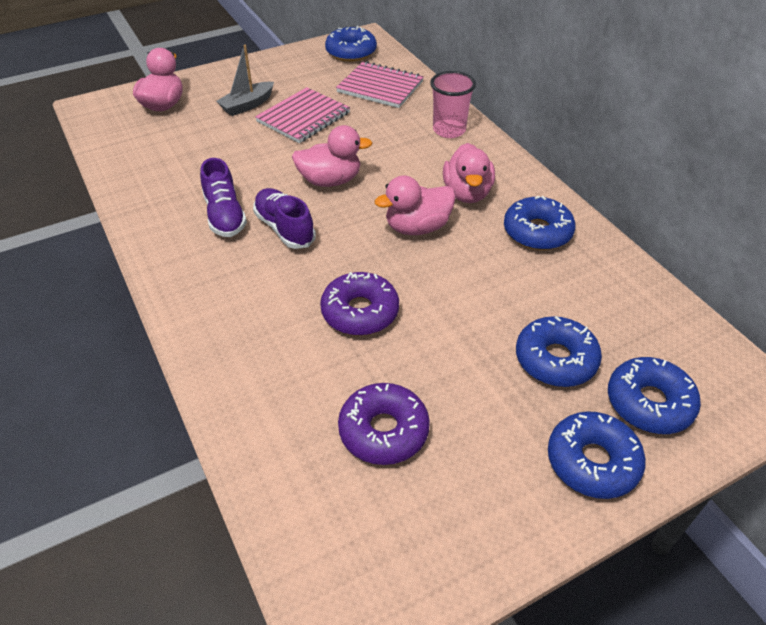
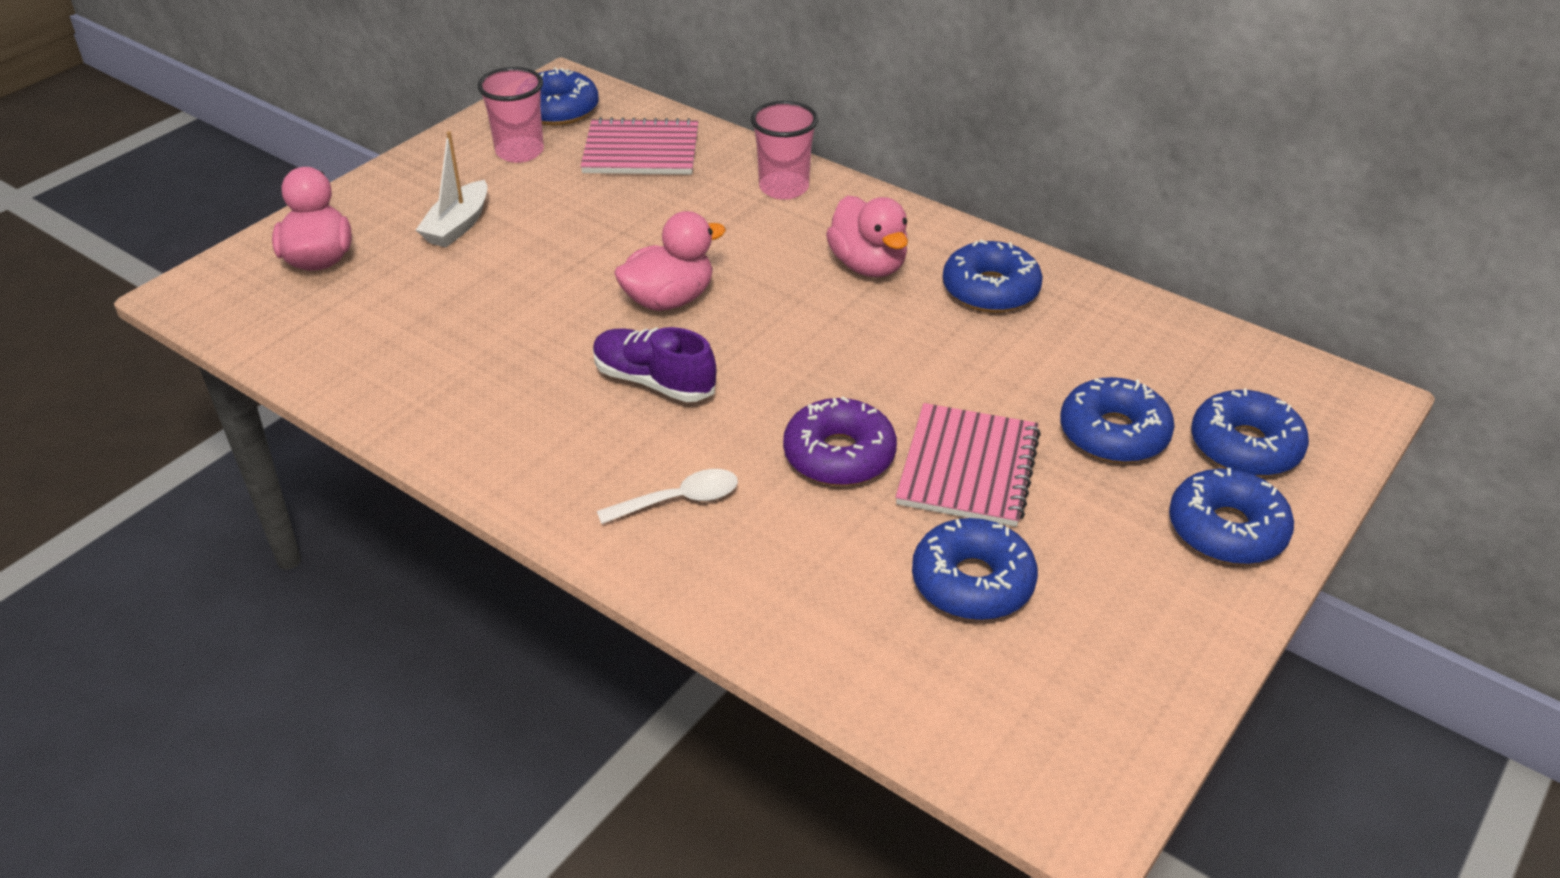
camera: 25 degrees left, 5 degrees down
purple shoe [200,158,247,237] -> none
grey boat [216,45,274,116] -> white boat [416,131,488,247]
pink notebook [255,87,350,143] -> pink notebook moved to [895,403,1041,527]
purple donut [338,383,430,465] -> blue donut [912,518,1038,620]
pink duck [375,175,456,235] -> none
none -> pink cup [477,67,544,163]
none -> white spoon [597,469,738,524]

